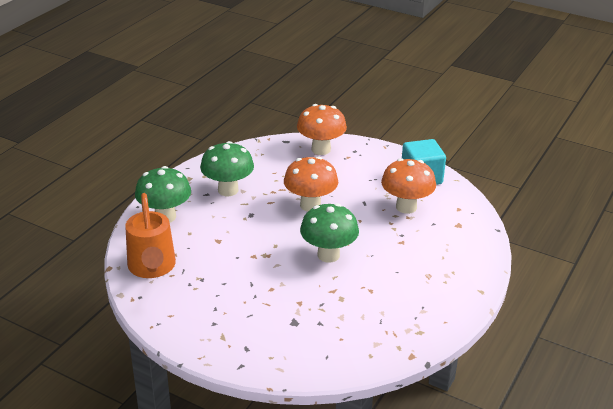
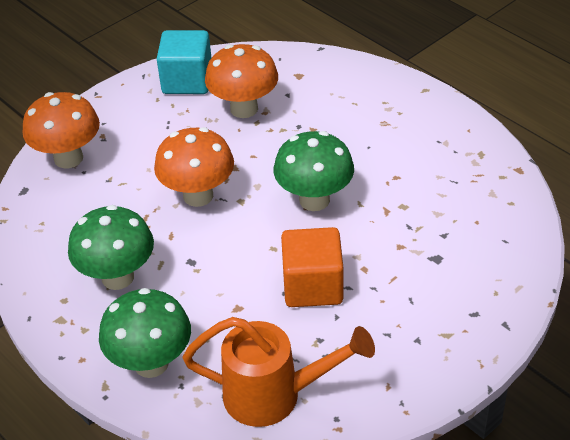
camera: 70 degrees left, 10 degrees up
none -> orange cube [281,227,343,307]

